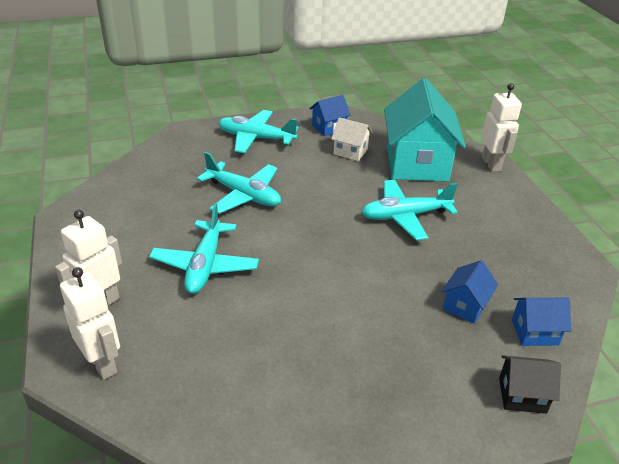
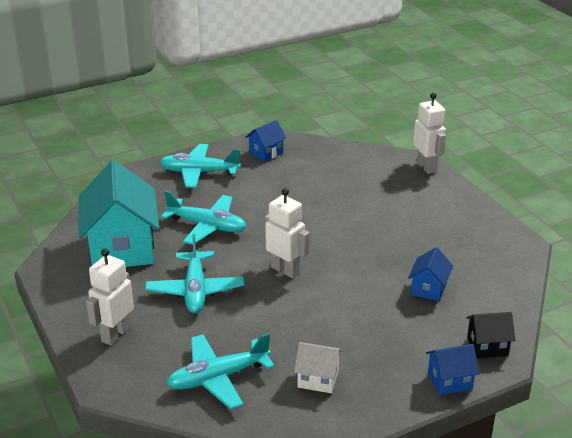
camera: 10 degrees left, 5 degrees down
white robot [60,267,120,380] -> white robot moved to [265,188,309,278]
white house [331,117,372,161] -> white house moved to [294,342,343,393]
turquoise plane [362,180,458,240] -> turquoise plane moved to [167,333,275,409]
turquoise house [384,78,466,182] -> turquoise house moved to [79,161,159,267]
blue house [512,298,571,346] -> blue house moved to [426,344,480,395]

